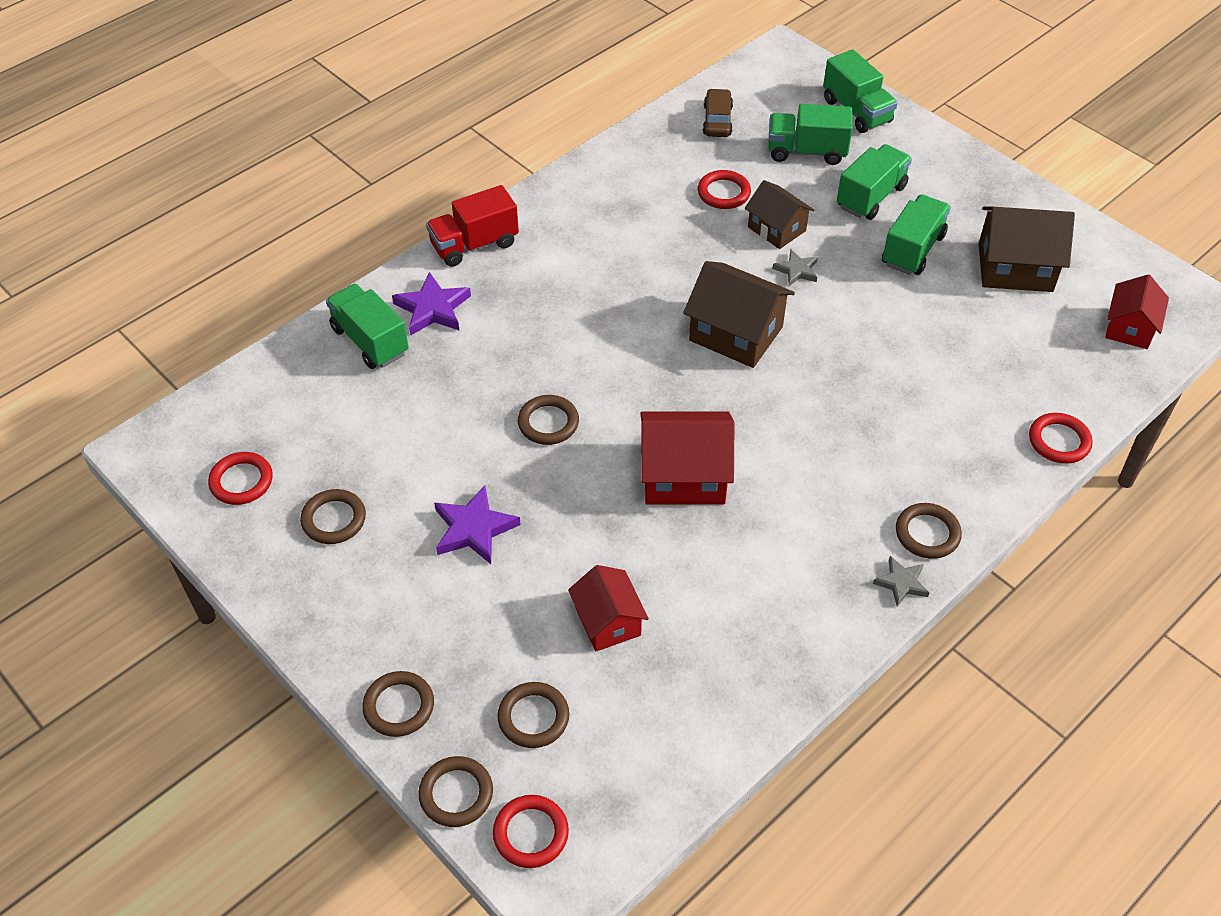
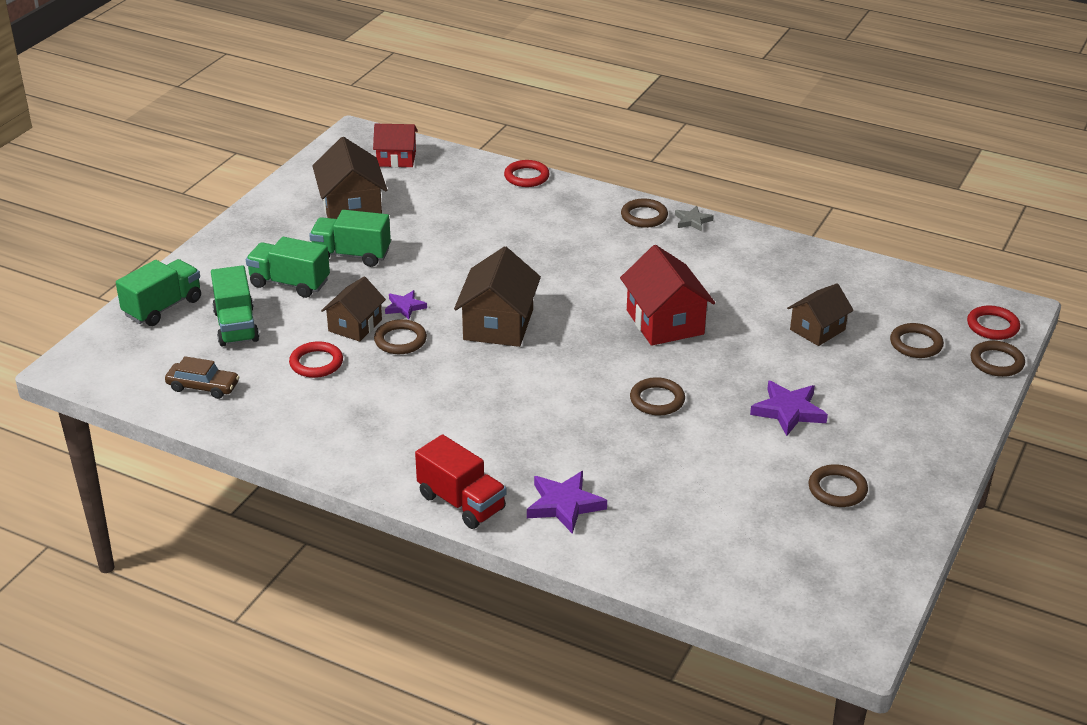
camera: 110 degrees left, 15 degrees down
red ring [208,452,273,505] -> none
green truck [326,284,409,369] -> none
brown ring [362,671,434,737] -> brown ring moved to [374,319,427,354]
red house [568,565,649,651] -> brown house [787,283,854,346]
brown car [703,88,733,137] -> brown car turned 150 degrees counterclockwise [165,356,240,399]
grey star [773,249,818,286] -> purple star [385,290,427,319]

